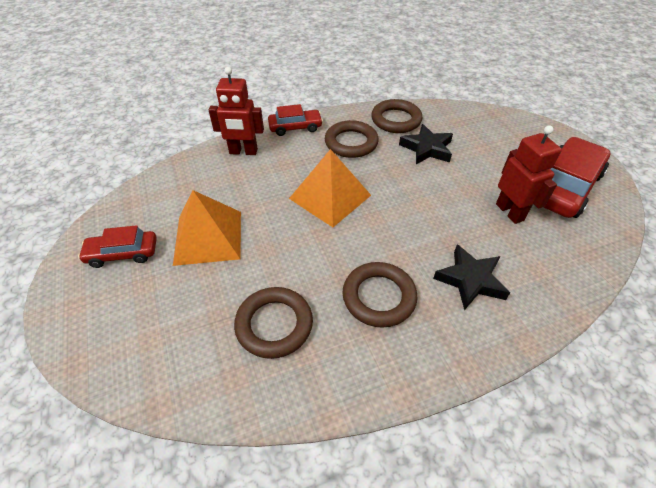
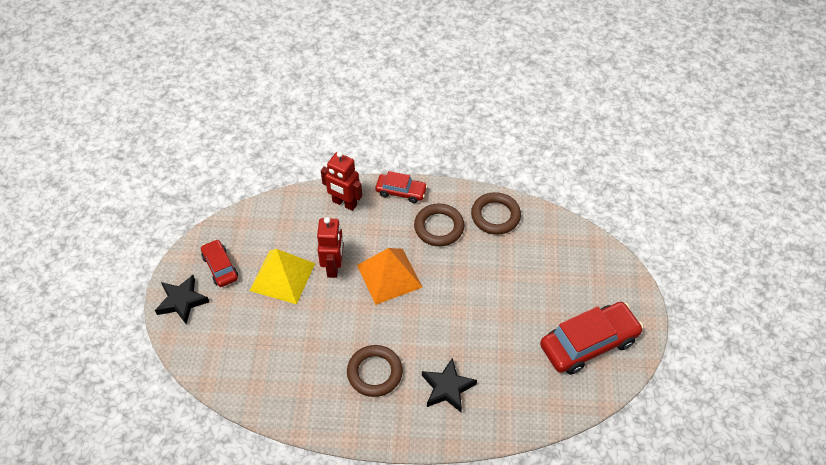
camera: 25 degrees right, 5 degrees up
red car [78,225,157,268] -> red car turned 45 degrees clockwise [201,239,238,287]
orange pyramid [173,190,241,266] -> yellow pyramid [250,249,315,304]
brown ring [234,287,313,359] -> none
black star [399,124,453,164] -> black star moved to [155,275,209,324]
red robot [496,125,562,224] -> red robot moved to [317,217,343,278]

